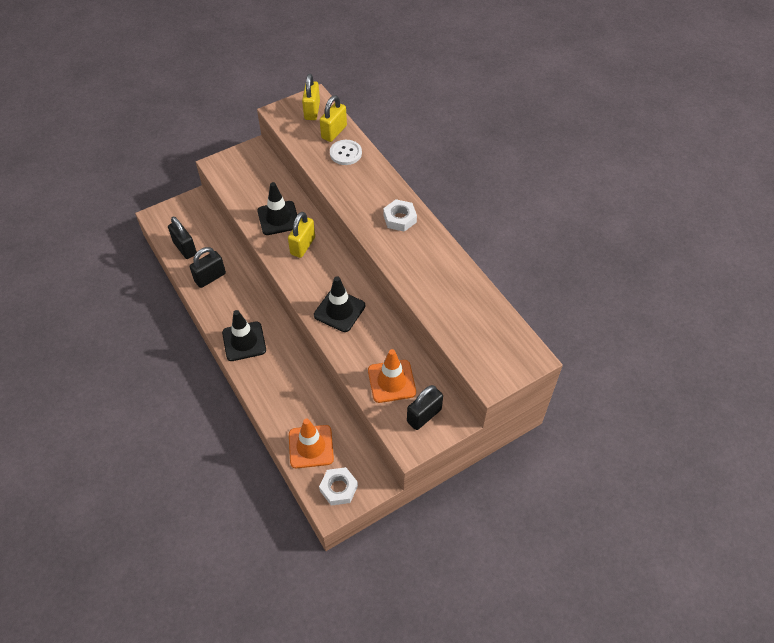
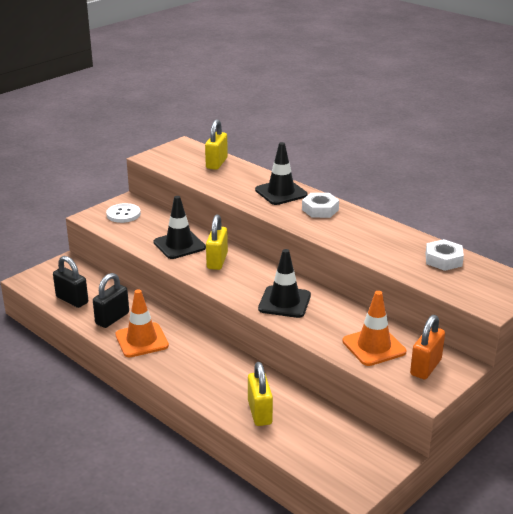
camera: 15 degrees left, 25 degrees down
black traffic cone [222,310,266,361] -> black traffic cone moved to [255,142,308,205]
orange traffic cone [289,419,334,468] -> orange traffic cone moved to [115,290,169,357]
yellow padlock [302,74,320,120] -> yellow padlock moved to [248,362,273,426]
white nut [319,467,358,506] -> white nut moved to [426,239,464,271]
white button [330,140,362,165] -> white button moved to [106,203,141,223]
black padlock [407,385,443,430] -> orange padlock [410,315,445,379]

